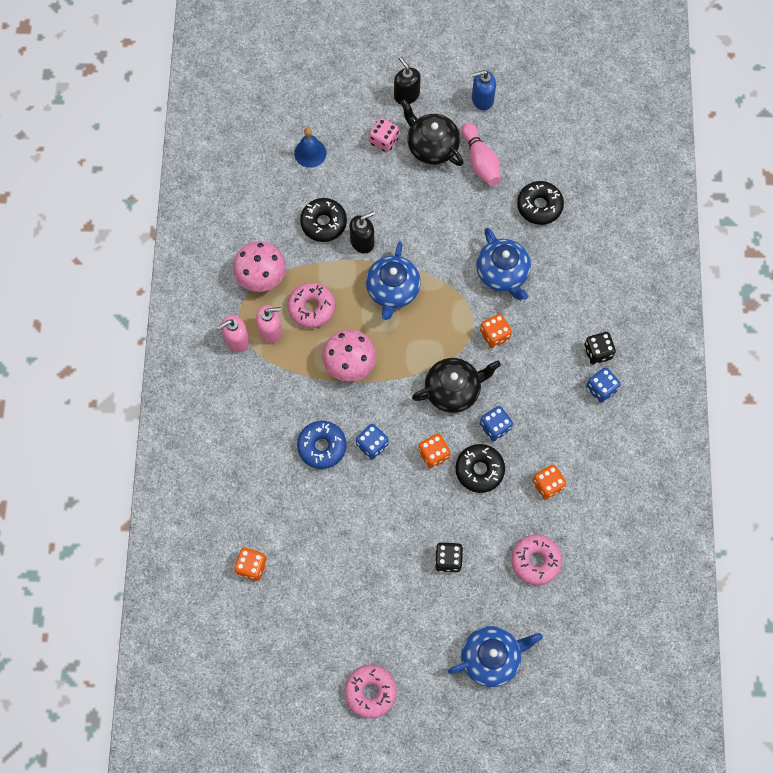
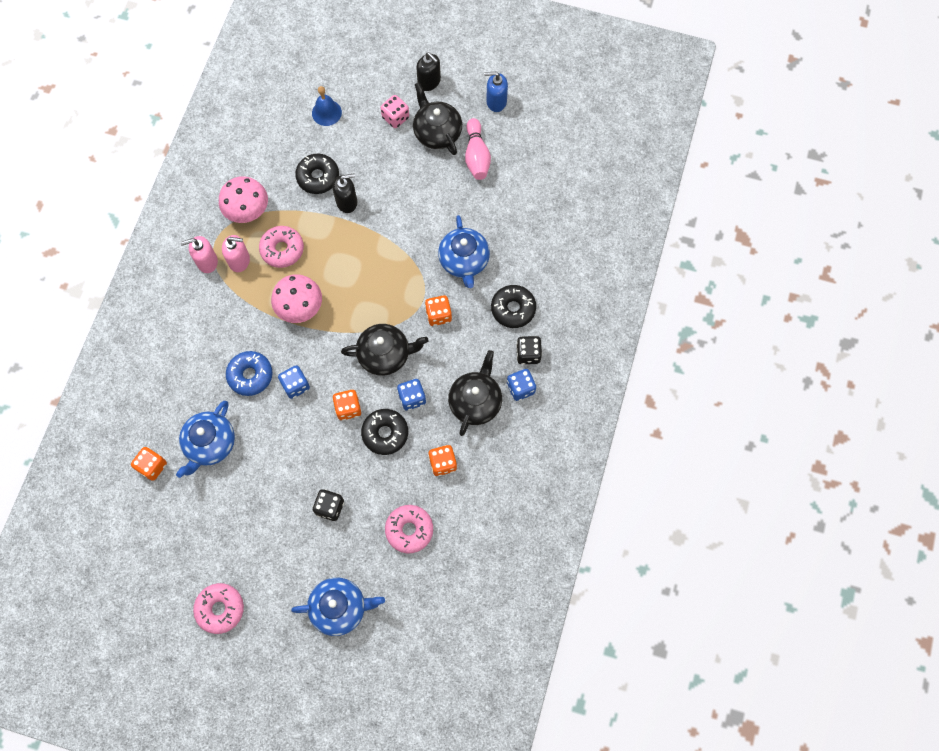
camera: 15 degrees right, 0 degrees up
blue teapot [366,242,421,320] -> blue teapot moved to [176,401,235,478]
black soap dispenser [394,56,421,104] -> black soap dispenser turned 150 degrees clockwise [416,52,441,91]
black donut [517,181,564,225] -> black donut moved to [491,285,536,328]
none -> black teapot [448,350,502,436]

